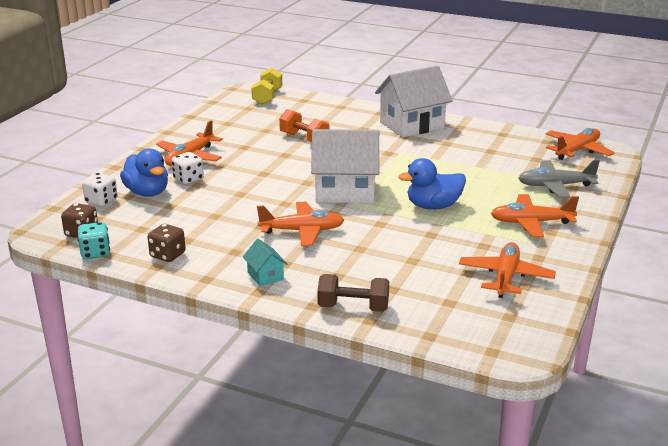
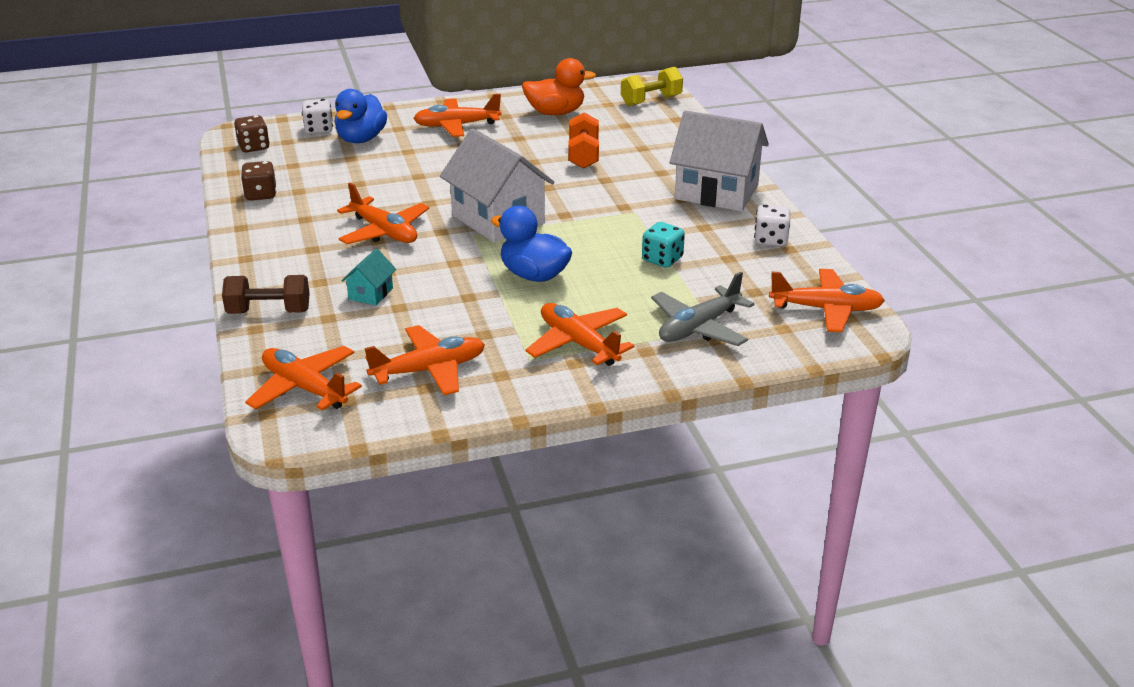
camera: 50 degrees right, 5 degrees up
turquoise dice [78,222,110,259] -> turquoise dice moved to [642,222,685,267]
white dice [172,152,204,184] -> white dice moved to [754,204,790,246]
turquoise house [243,239,287,286] -> turquoise house moved to [341,249,396,305]
brown dumbbell [317,274,389,312] -> brown dumbbell turned 60 degrees counterclockwise [222,275,310,314]
grey plane [519,160,600,198] -> grey plane turned 90 degrees counterclockwise [651,272,755,346]
none -> orange plane [245,346,362,411]
none -> orange duck [522,58,596,115]

